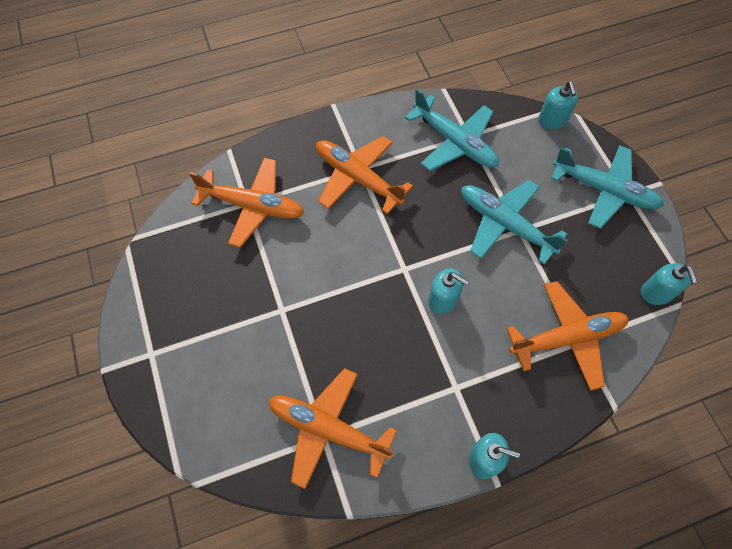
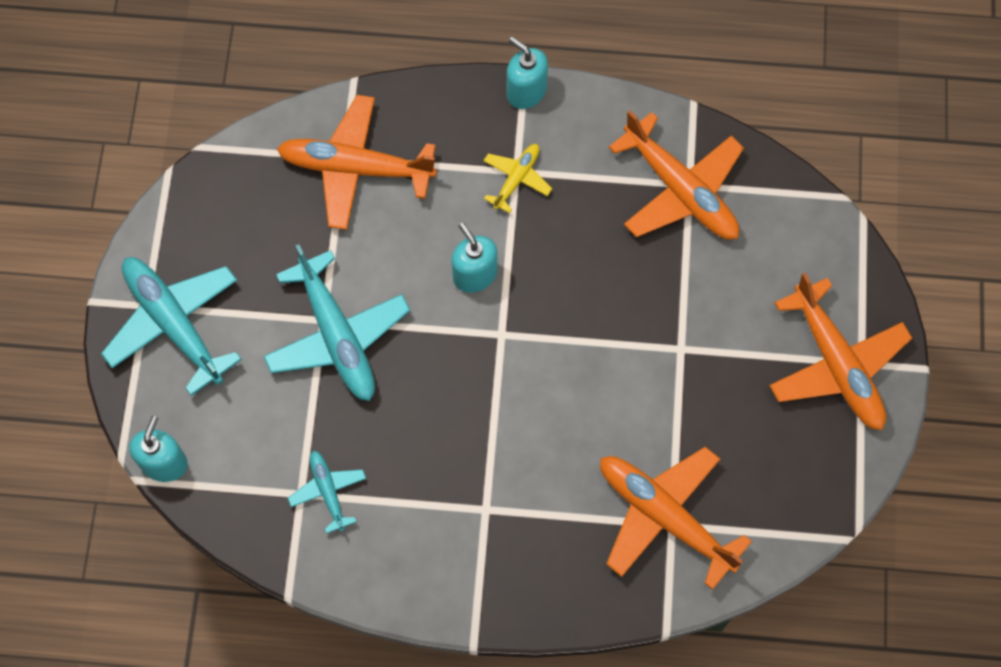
camera: 155 degrees left, 5 degrees up
orange plane [316,136,413,214] -> orange plane moved to [769,273,912,430]
turquoise plane [405,89,499,171] -> turquoise plane [288,451,366,534], size x0.51
turquoise soap dispenser [641,263,697,305] -> none
none -> yellow plane [483,144,552,213]

